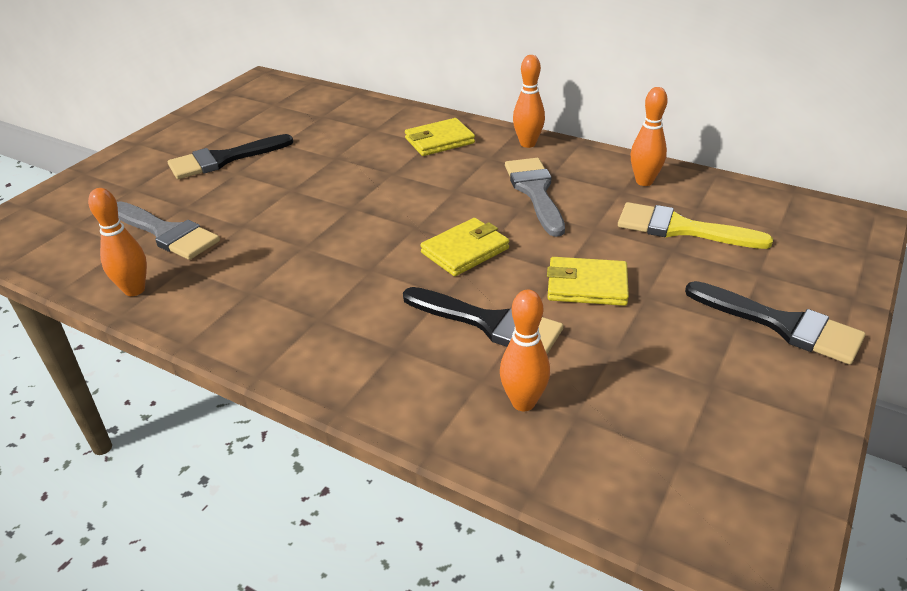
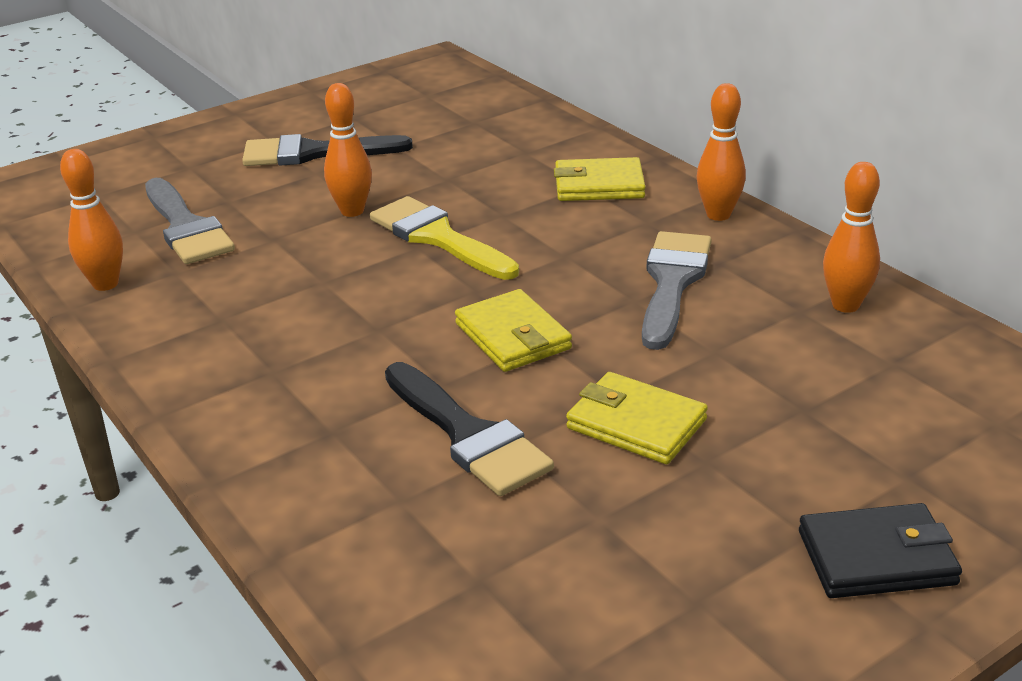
camera: 25 degrees right, 5 degrees down
yellow wallet [420,218,509,276] -> yellow wallet turned 75 degrees clockwise [455,289,572,372]
orange bowling pin [500,290,550,411] -> orange bowling pin moved to [324,83,372,217]
yellow brush [618,202,773,249] -> yellow brush moved to [370,196,519,280]
black brush [685,281,865,365] -> black wallet [799,503,962,598]

